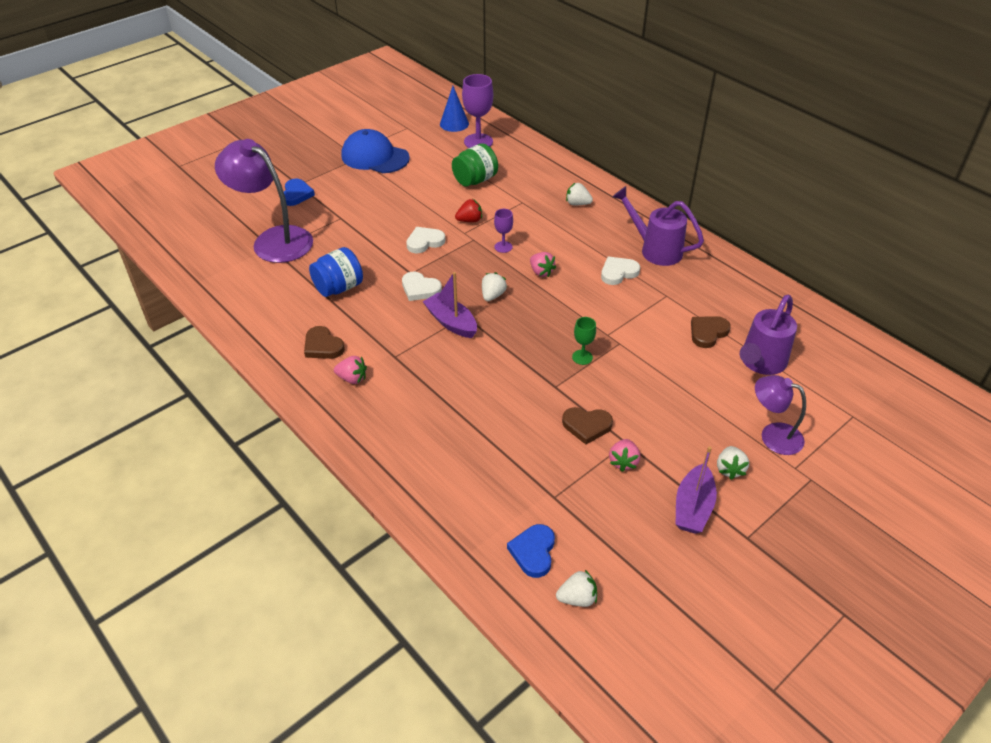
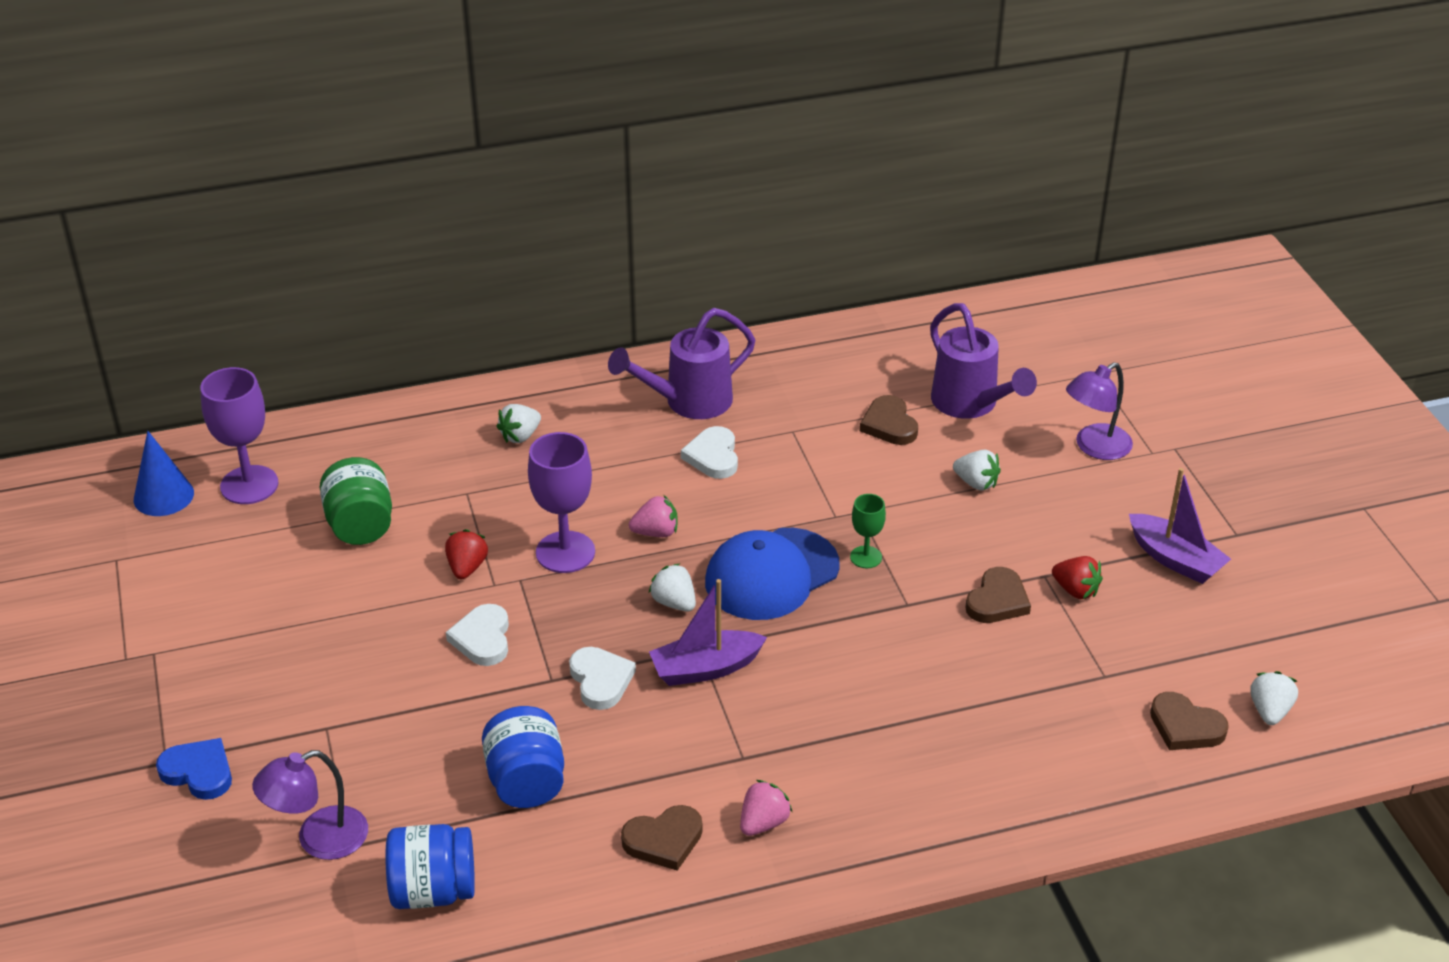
camera: 65 degrees left, 5 degrees down
purple lamp [215,139,313,263] -> purple lamp [252,750,368,860], size x0.57
blue cap [342,129,410,173] -> blue cap moved to [705,528,840,620]
white heart [402,271,442,301] -> white heart turned 75 degrees counterclockwise [569,647,636,710]
purple goblet [494,209,513,253] -> purple goblet [528,432,595,573], size x1.86
blue heart [507,524,555,578] -> brown heart [1150,692,1229,750]
pink strawberry [609,439,640,472] -> red strawberry [1052,556,1103,599]
white strawberry [717,446,749,480] -> white strawberry moved to [953,449,1001,491]
none -> blue jar [385,824,475,909]

